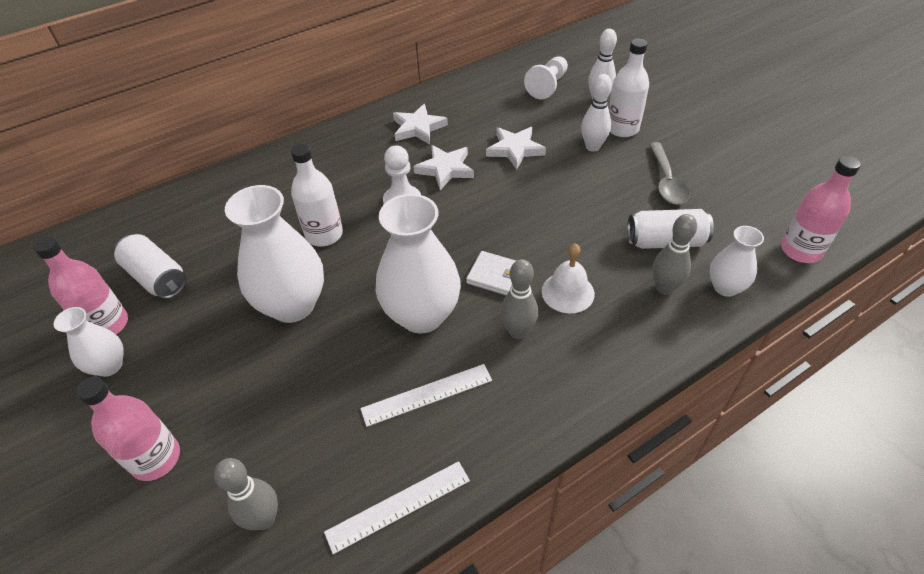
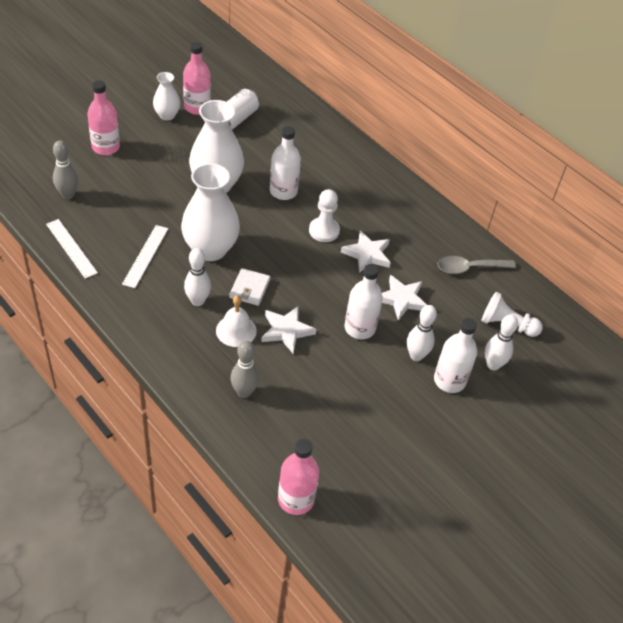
camera: 75 degrees right, 0 degrees up
white ruler [360,364,492,427] -> white ruler turned 45 degrees clockwise [122,225,169,288]
white star [393,104,448,144] -> white star moved to [261,306,316,353]
grey bowling pin [500,259,538,339] -> white bowling pin [184,248,211,306]
white can [627,209,714,249] -> none
grey spoon [649,142,690,205] -> grey spoon moved to [438,256,516,274]
white vase [709,226,764,297] -> none
none -> white bottle [344,264,383,339]

